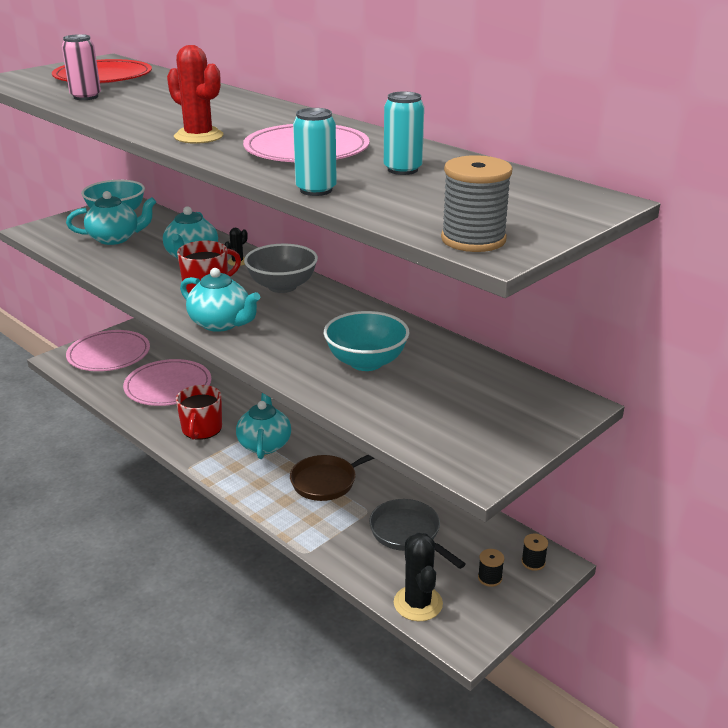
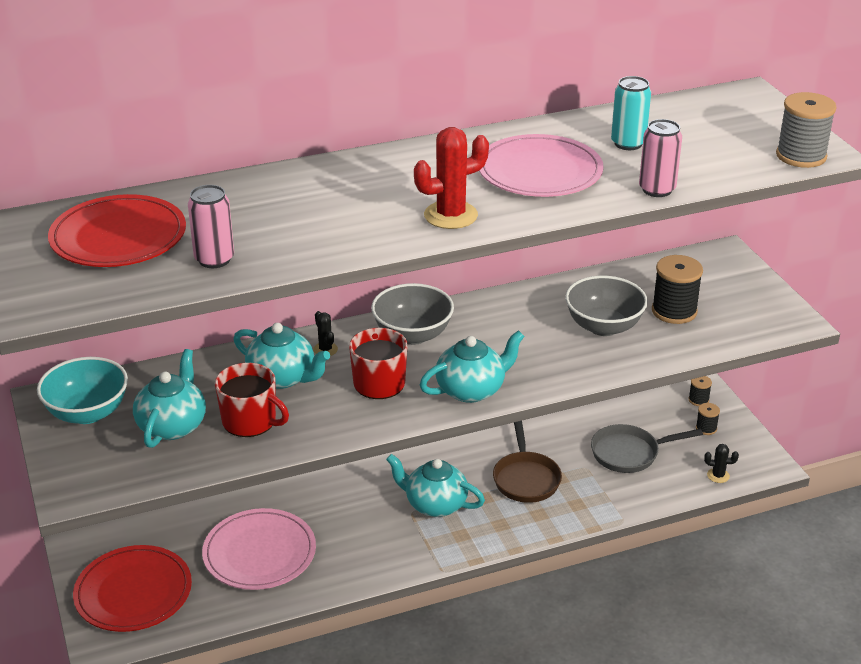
camera: 65 degrees left, 5 degrees up
pink plate [66,330,150,371] -> red plate [73,545,192,632]
red mug [176,385,222,440] -> red mug moved to [215,363,289,437]
turquoise can [293,108,337,196] -> pink can [639,119,682,197]
turquoise bowl [324,311,409,371] -> grey bowl [565,276,648,336]
black cactus [394,533,443,621] -> black cactus [704,444,739,483], size x0.52
none -> black spool [652,255,703,324]

